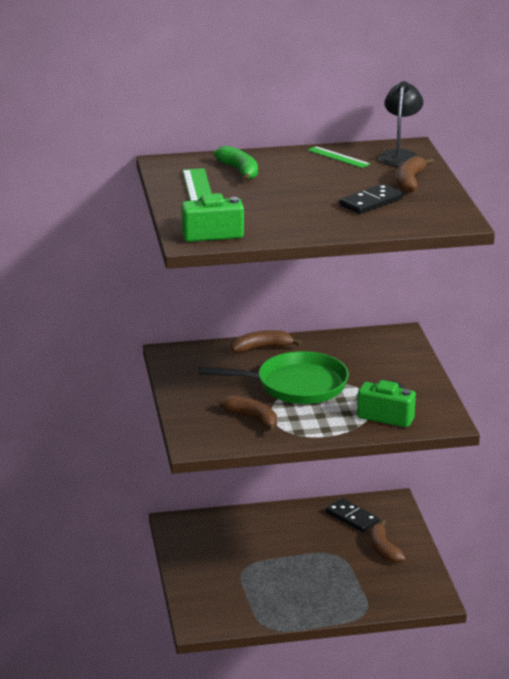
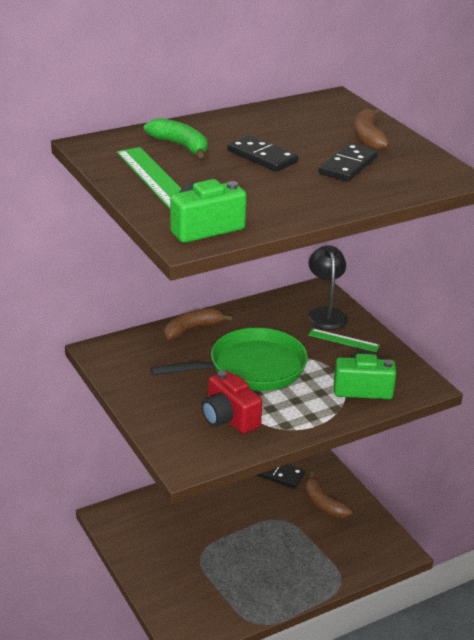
camera: 20 degrees left, 5 degrees up
brown banana [219,395,277,433] -> red camera [201,370,262,434]
green ruler [308,146,370,168] -> green ruler moved to [308,328,380,352]
black lamp [378,81,423,167] -> black lamp moved to [308,245,348,330]
none -> black domino [227,135,298,172]

